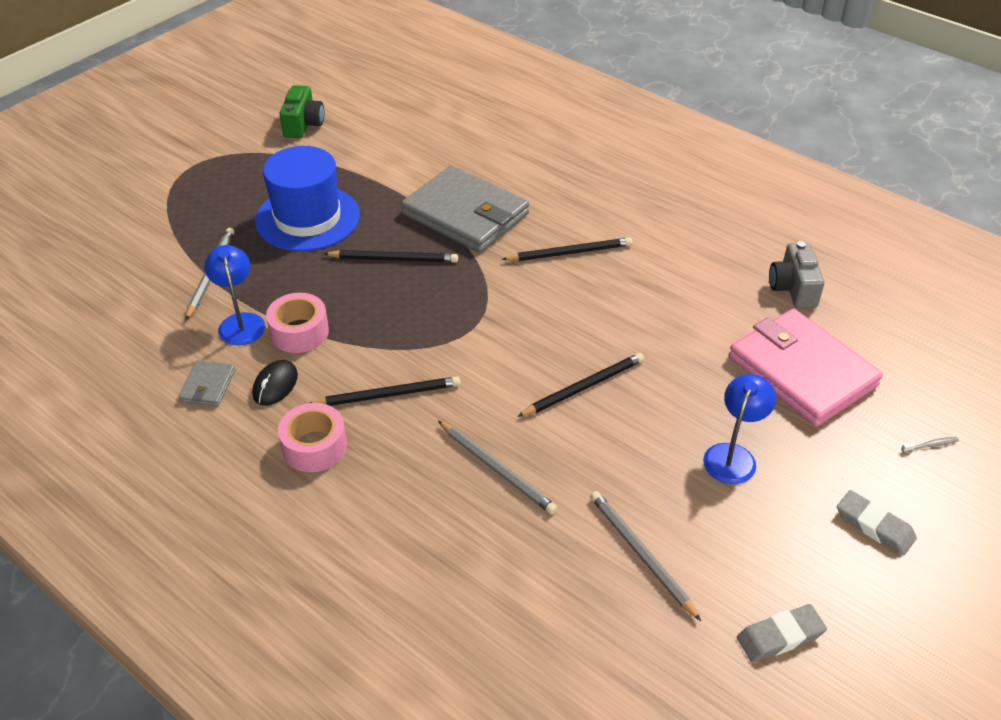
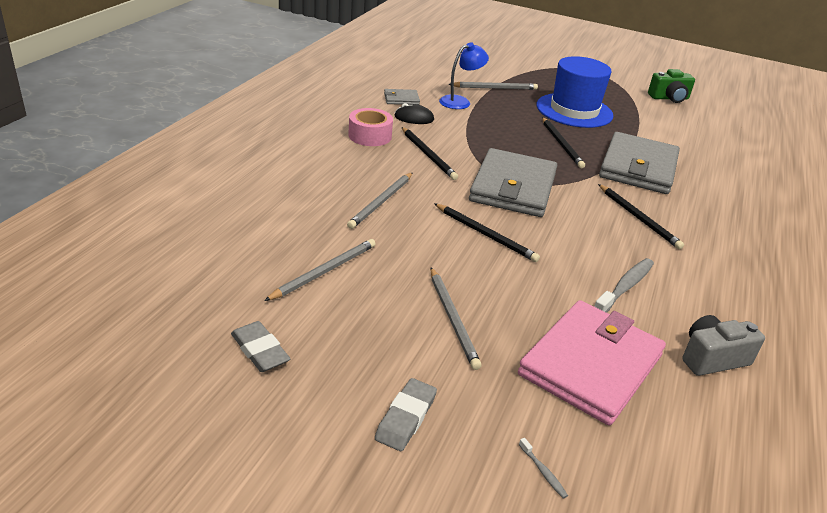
camera: 70 degrees right, 10 degrees down
pink tape [266,293,329,353] -> none
blue lamp [703,374,776,484] -> grey pencil [431,267,482,370]
none -> grey wallet [469,148,557,217]
none -> grey toothbrush [594,258,654,313]

